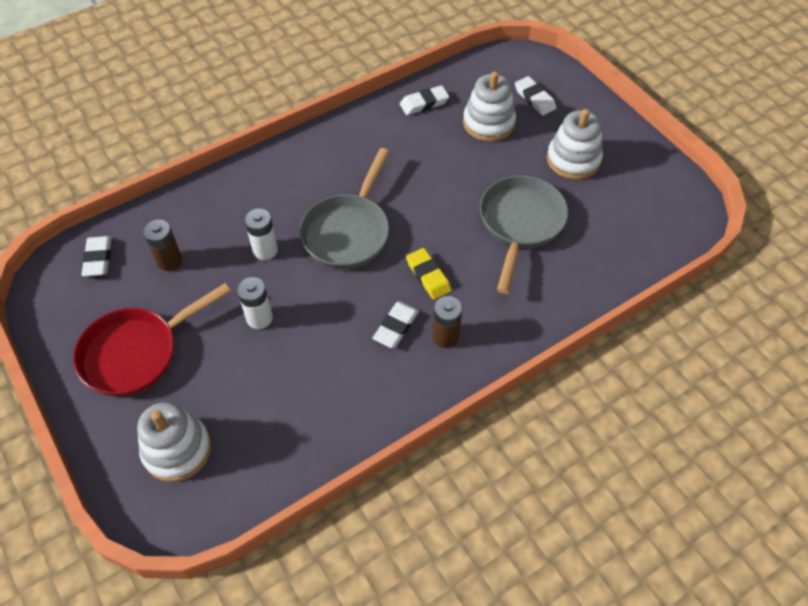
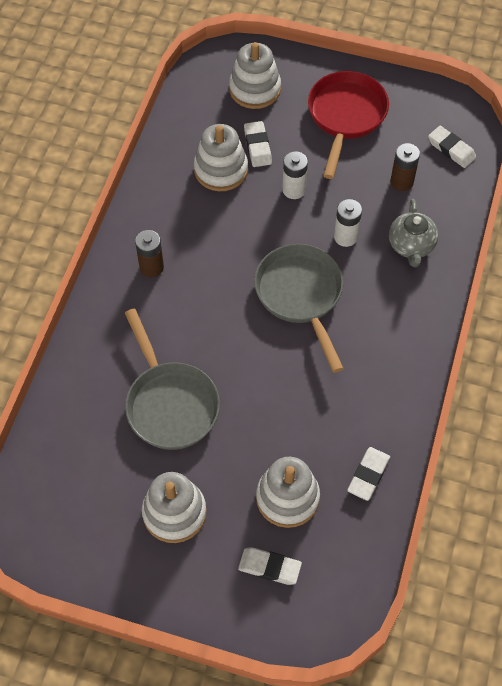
camera: 140 degrees right, 5 degrees up
white eraser [372,301,419,348] -> white eraser moved to [244,121,272,167]
yellow eraser [406,248,451,300] -> none
none -> white stacking toy [194,124,248,191]
none -> grey teapot [389,199,438,267]

